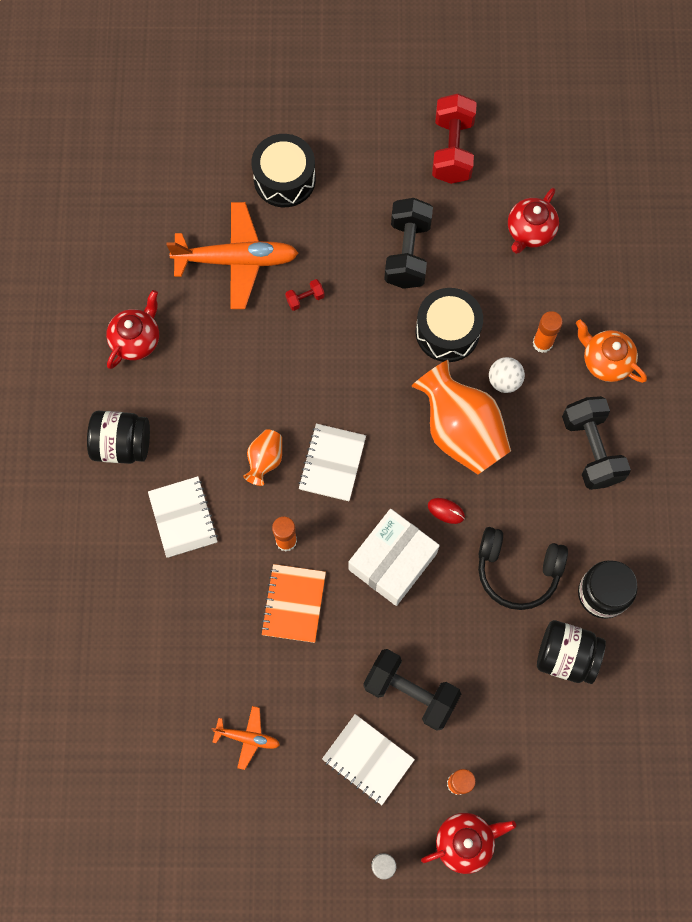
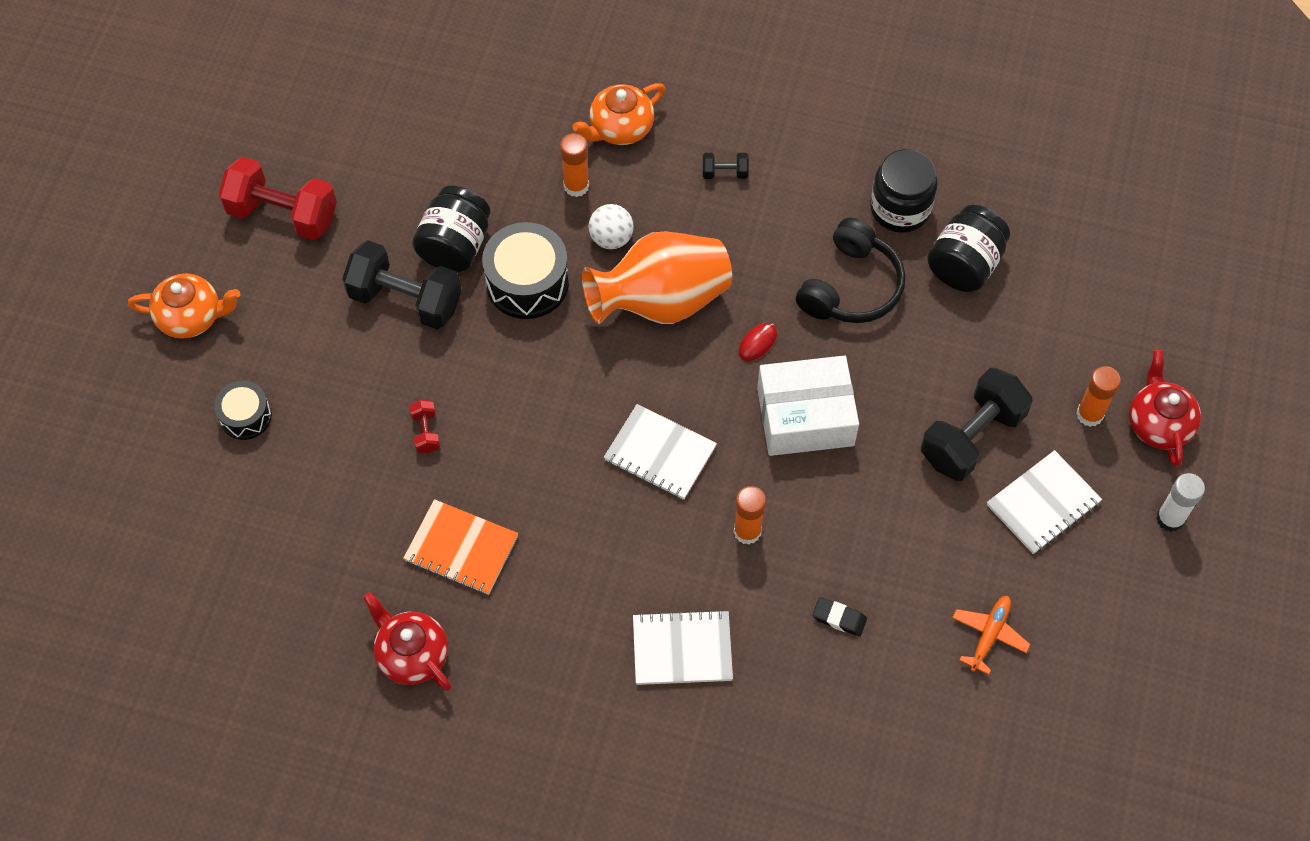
camera: 75 degrees left, 10 degrees down
black jar [87,411,150,464] -> black jar moved to [412,186,491,272]
orange plane [166,202,298,309] -> none
orange vase [243,429,282,486] -> none
black drum [252,134,316,207] -> black drum [214,381,272,440], size x0.60
orange notebook [261,564,326,643] -> orange notebook moved to [403,499,518,595]
white box [348,509,440,606] -> white box turned 60 degrees counterclockwise [757,356,859,456]
red teapot [508,188,559,254] -> none
black dumbbell [562,396,631,490] -> black dumbbell [702,153,749,179], size x0.44
none -> orange teapot [128,274,240,339]
none -> black eraser [813,597,867,637]

